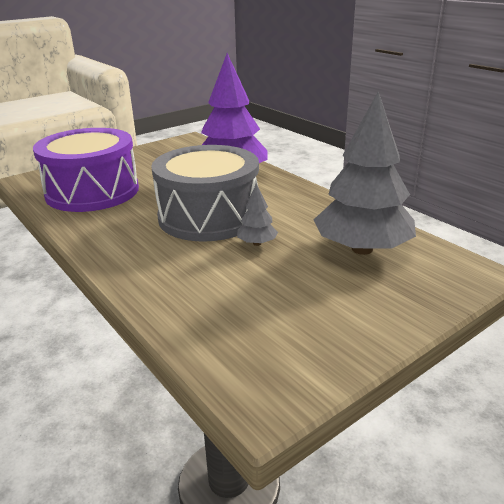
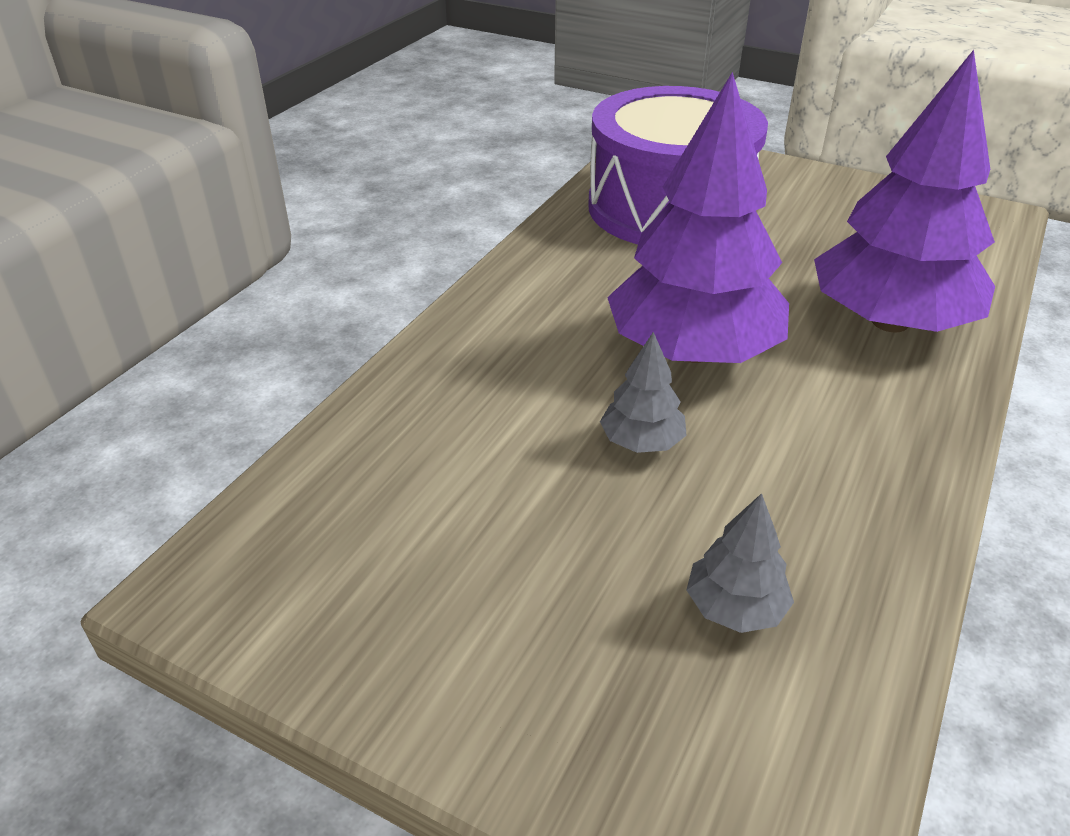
camera: 65 degrees right, 10 degrees up
grey drum [151,145,259,242] -> purple tree [607,72,789,363]
grey tree [314,91,416,255] -> grey tree [686,493,794,633], size x0.43

